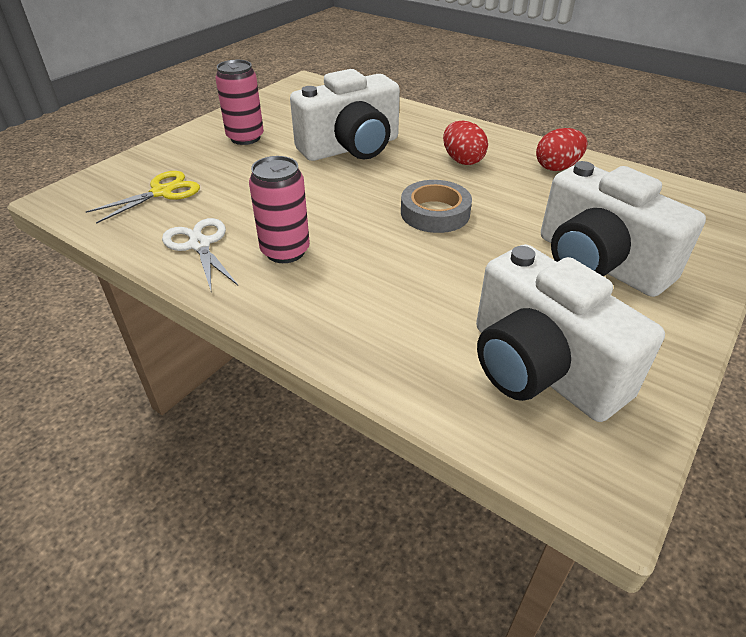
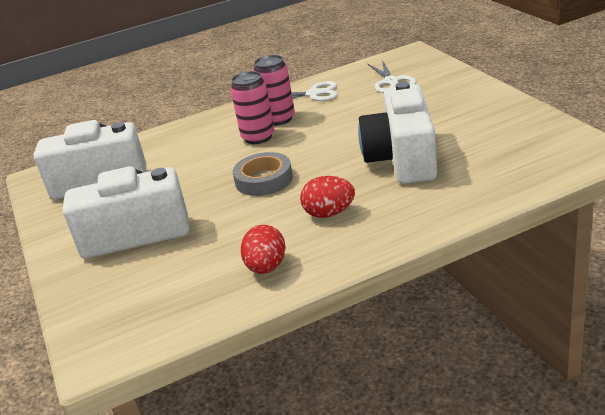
camera: 125 degrees right, 10 degrees down
yellow scissors [86,171,200,224] -> white scissors [368,60,416,93]
pink can [215,60,264,145] -> pink can moved to [230,71,275,144]

